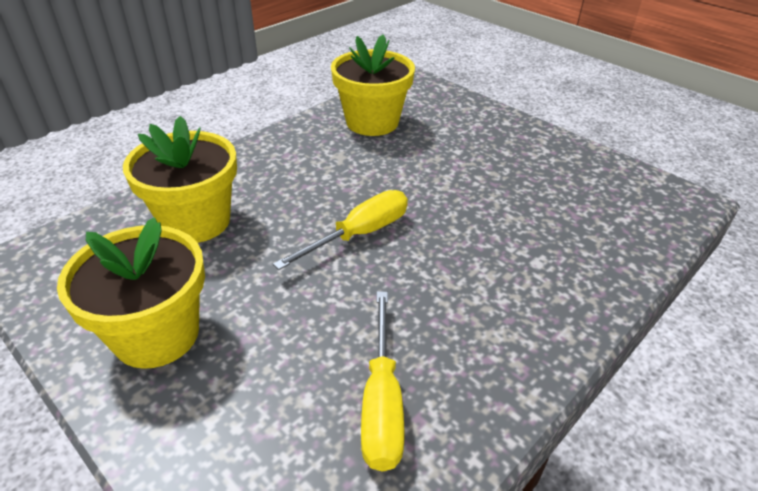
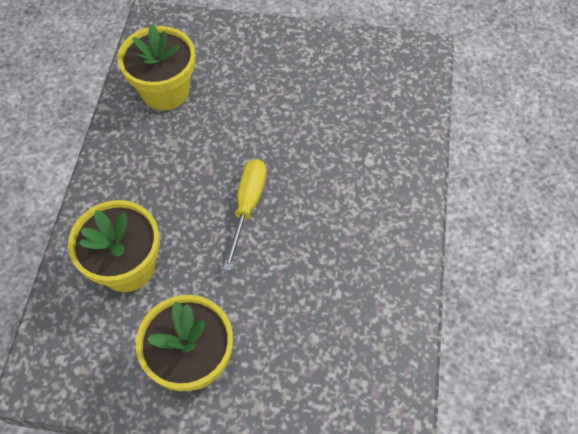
camera: 35 degrees left, 20 degrees up
yellow screwdriver [361,291,404,472] -> none

